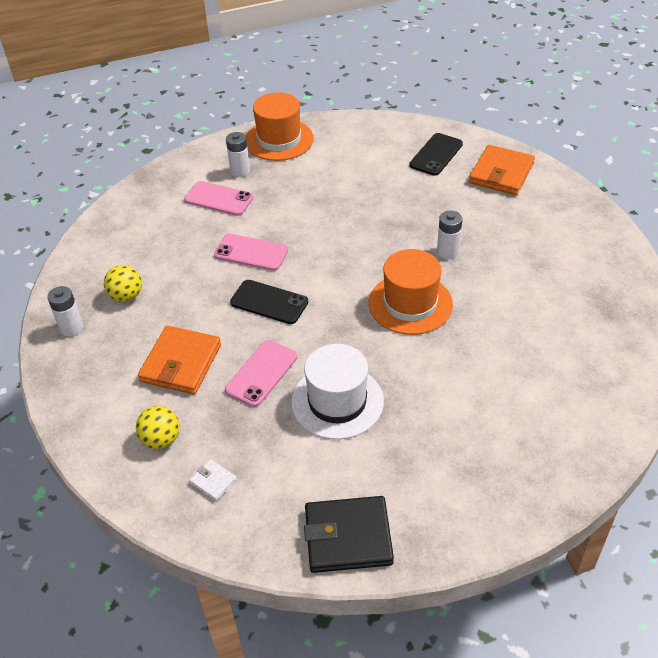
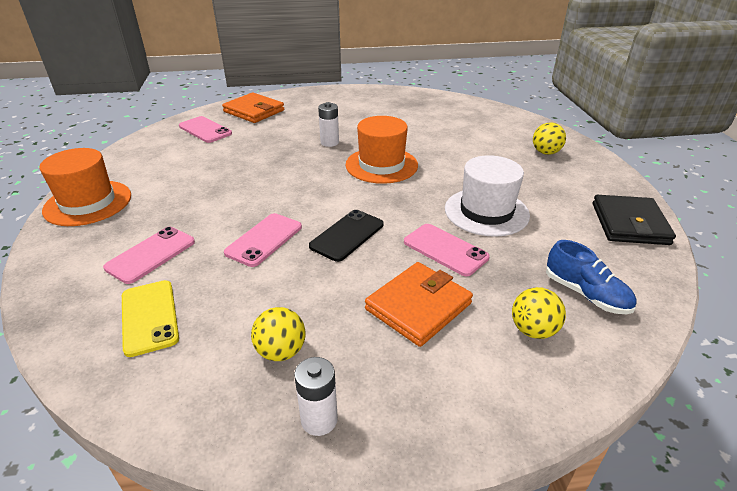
camera: 80 degrees left, 10 degrees down
orange wallet [138,326,221,394] -> orange wallet turned 75 degrees counterclockwise [365,262,473,347]
white wallet [189,459,237,501] -> blue shoe [546,240,637,314]
white battery [226,132,250,177] -> none
black phone [409,133,463,176] -> pink phone [179,116,232,143]
none -> yellow phone [122,280,179,357]
none -> yellow ball [533,122,566,155]

